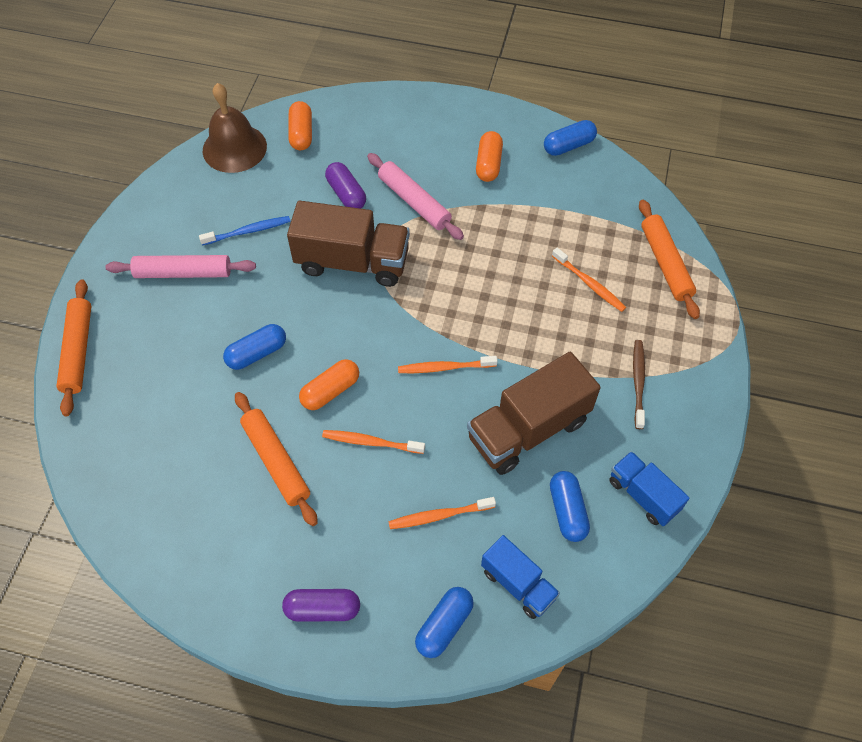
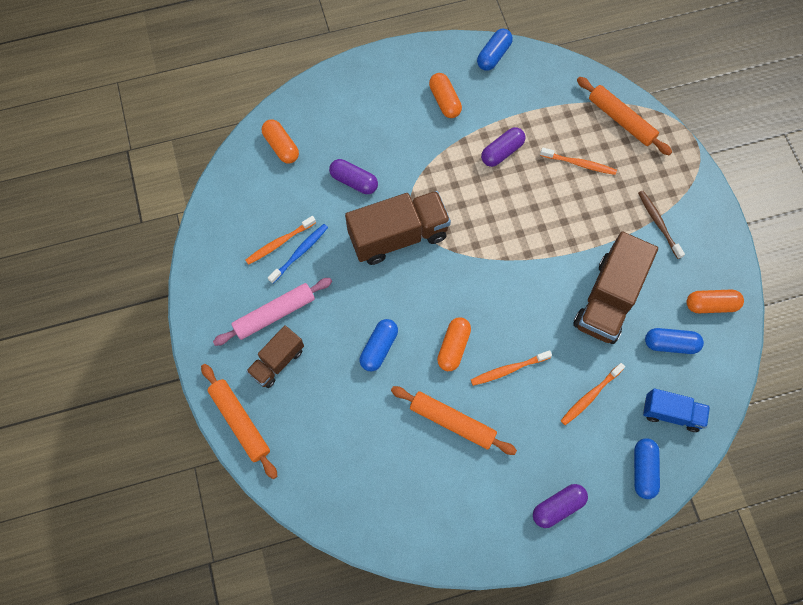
camera: 30 degrees left, 10 degrees up
brown bell [203,83,267,173] -> none
pink rolling pin [367,153,464,240] -> none
orange toothbrush [398,356,498,373] -> orange toothbrush moved to [246,216,316,265]
blue capsule [550,471,590,542] -> blue capsule turned 45 degrees counterclockwise [645,328,704,354]
blue truck [609,451,690,526] -> orange capsule [686,290,744,313]
none -> brown truck [246,325,304,388]
none -> purple capsule [481,127,525,167]

